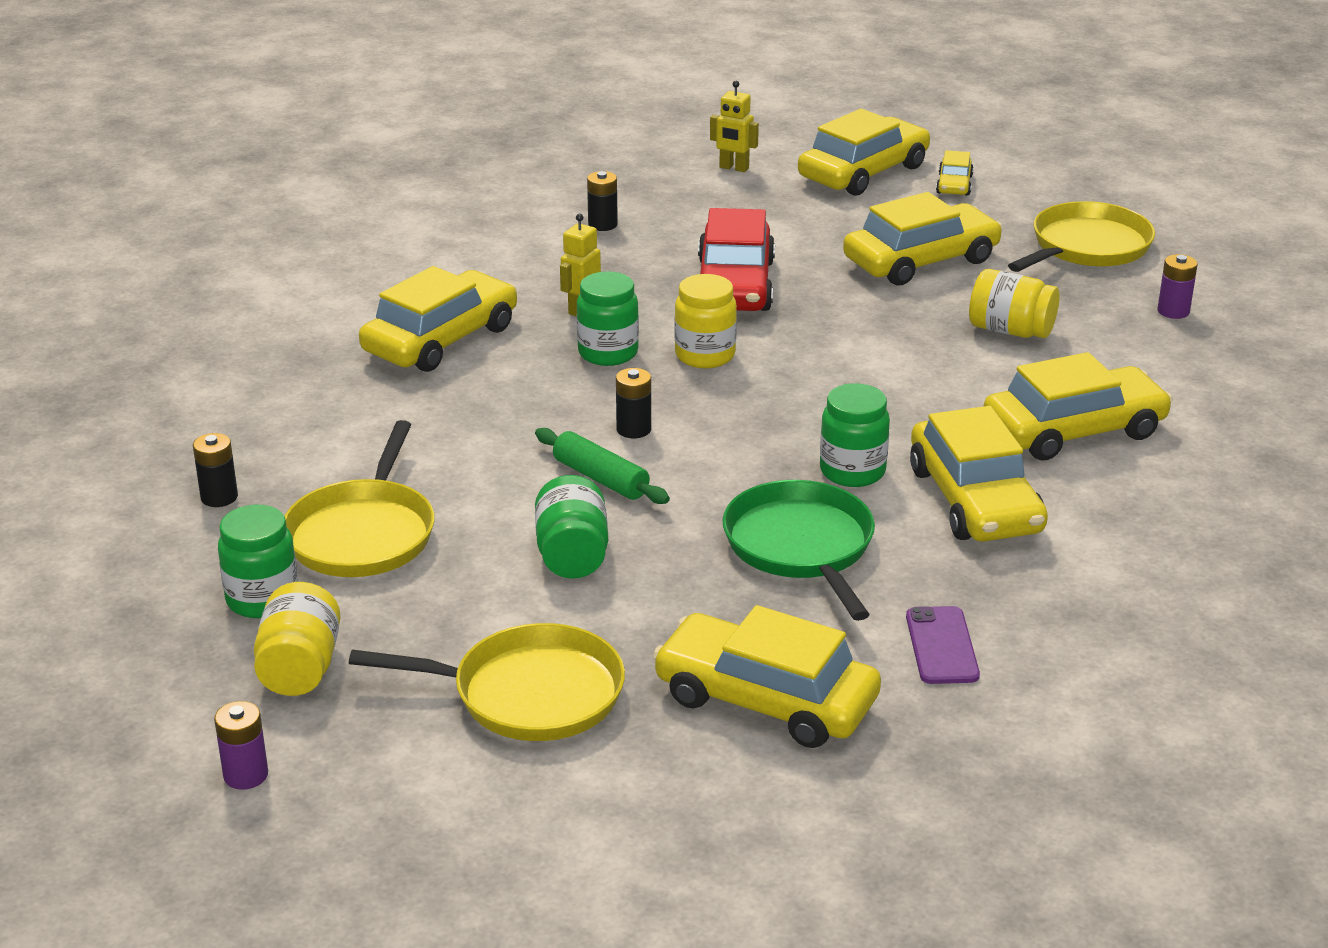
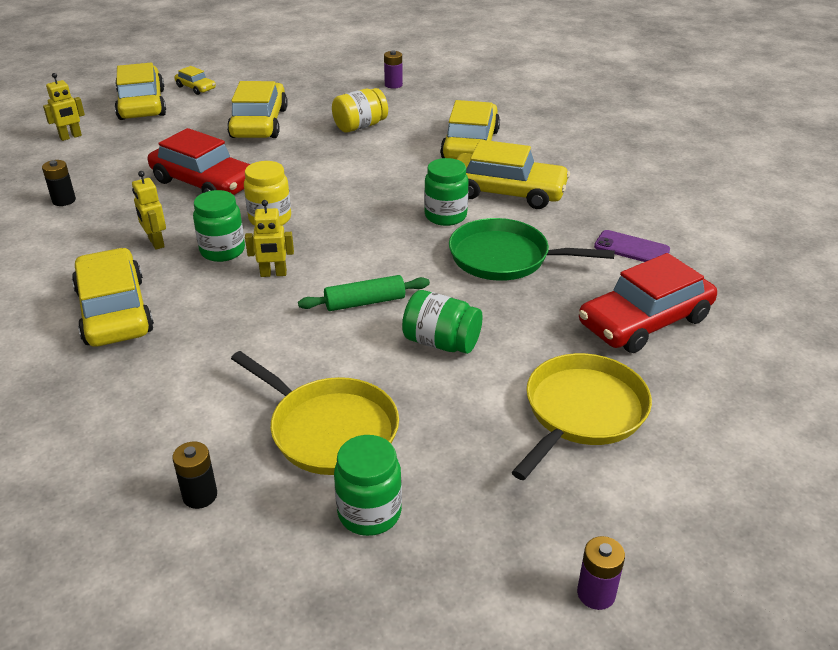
camera: 60 degrees left, 5 degrees up
yellow jar [254,582,341,696] -> none
black battery [616,368,651,438] -> none
yellow car [653,605,881,748] -> red car [579,253,717,353]
yellow pan [1008,201,1155,272] -> none
none -> yellow robot [245,200,294,277]

